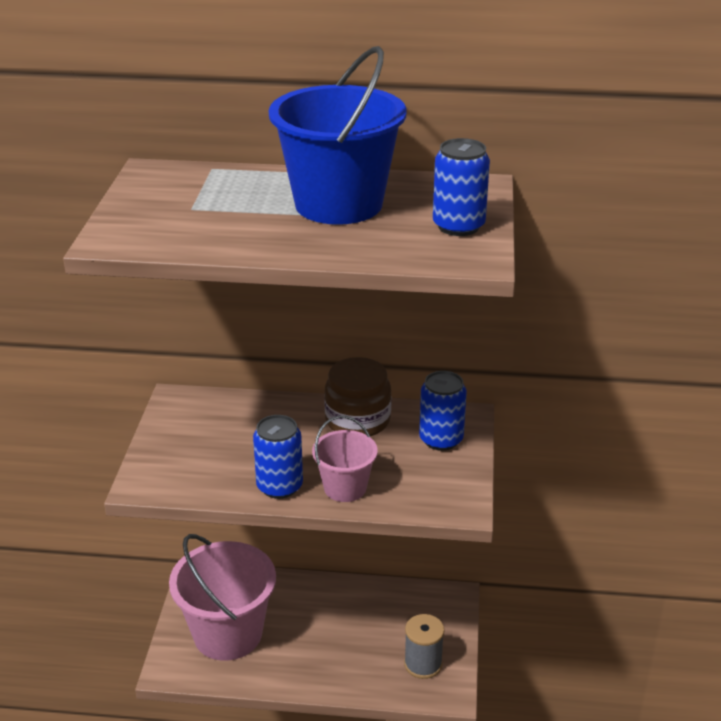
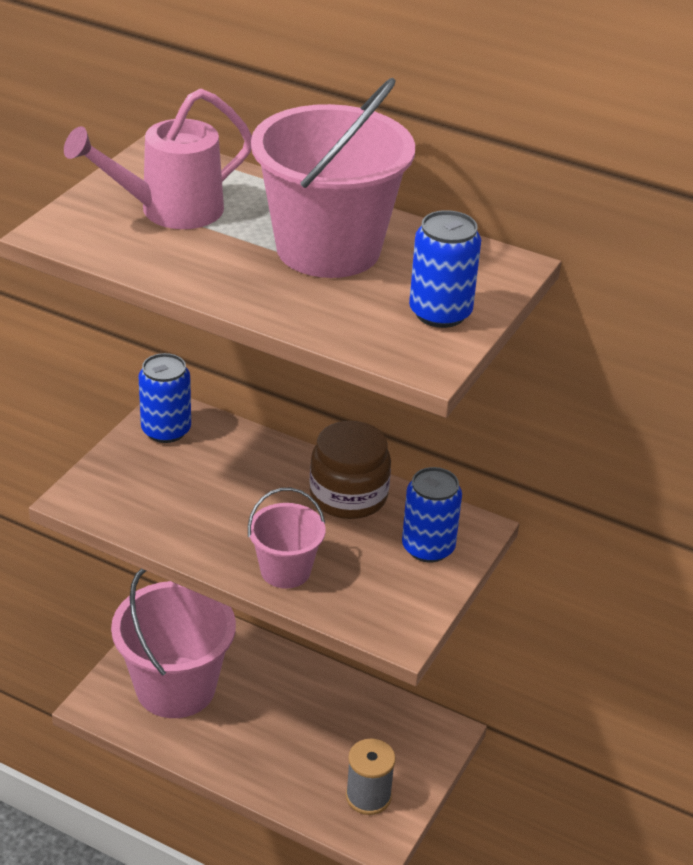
camera: 20 degrees right, 5 degrees up
blue can [253,415,303,499] -> blue can moved to [138,353,191,443]
blue bucket [269,46,407,225] -> pink bucket [251,78,415,278]
none -> pink watering can [64,88,252,229]

